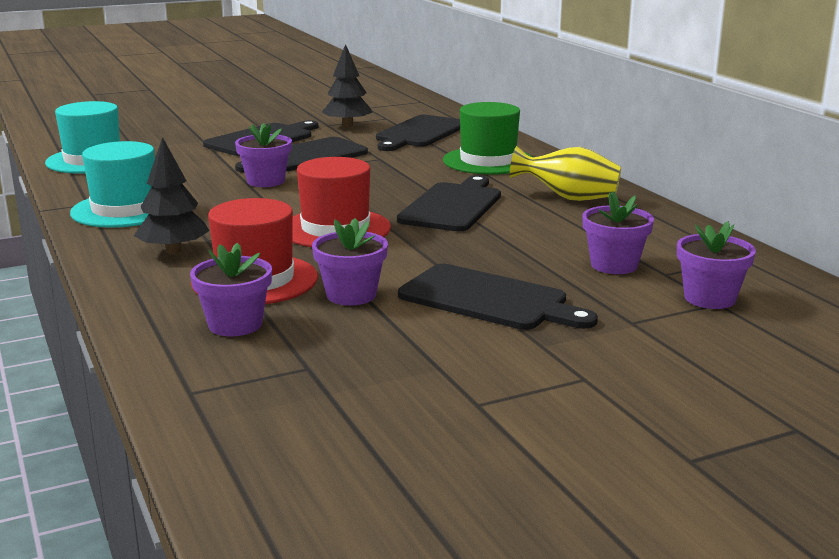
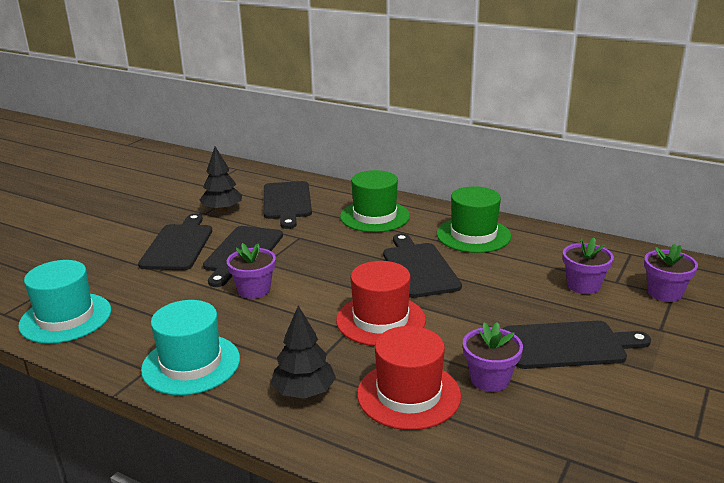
camera: 35 degrees left, 5 degrees up
purple flower pot [190,243,272,336] -> none
yellow vase [510,146,621,201] -> green hat [437,186,511,253]

